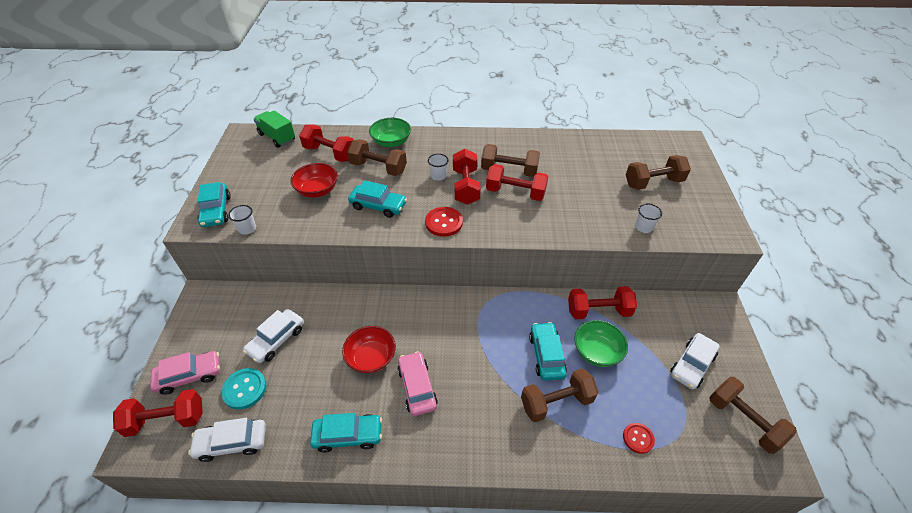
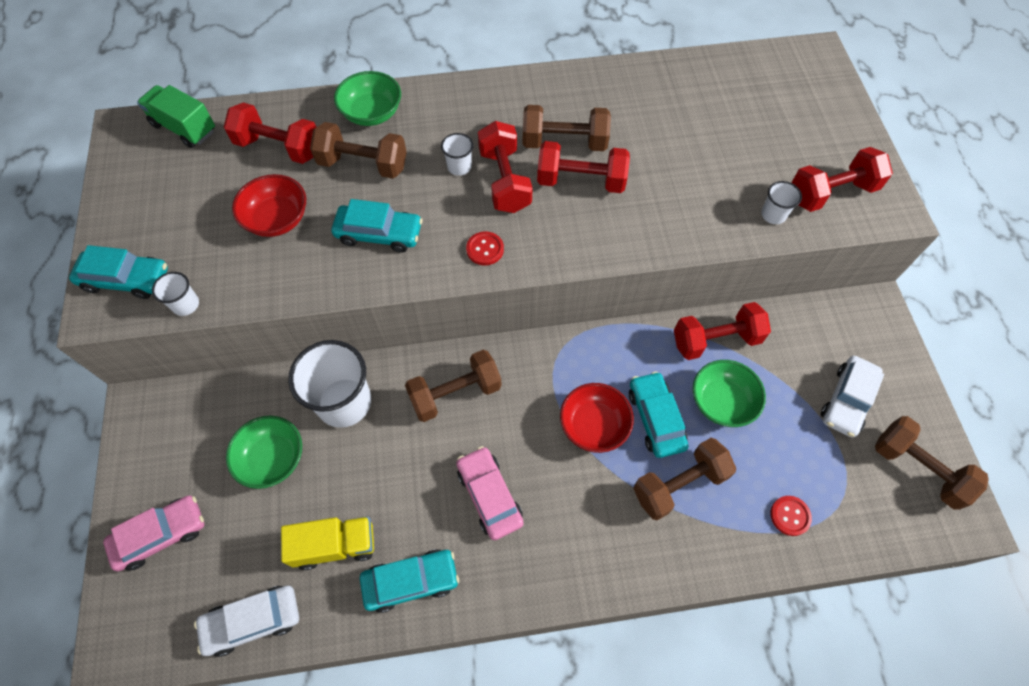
camera: 10 degrees left, 15 degrees up
red dumbbell [113,389,203,437] -> red dumbbell moved to [791,147,893,212]
turquoise car [197,182,231,227] -> turquoise car turned 60 degrees counterclockwise [69,245,168,299]
turquoise button [221,368,266,410] -> none
white car [243,309,304,363] -> green bowl [226,416,302,489]
red bowl [342,326,396,373] -> red bowl moved to [560,383,634,453]
red button [425,207,463,237] -> red button [466,232,504,265], size x0.66
brown dumbbell [626,155,691,190] -> brown dumbbell moved to [405,350,502,422]
none -> yellow truck [281,517,374,570]
none -> white cup [288,340,371,428]

